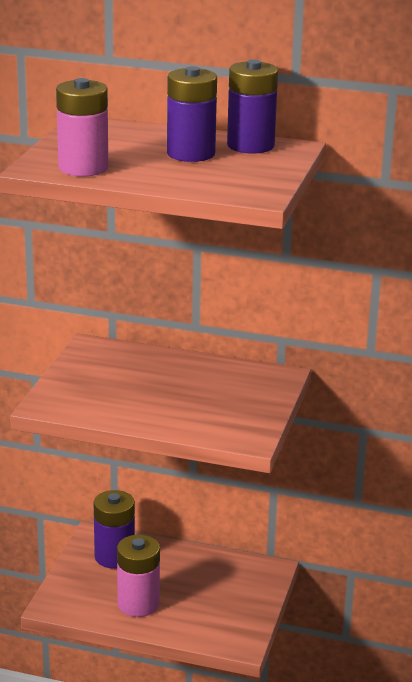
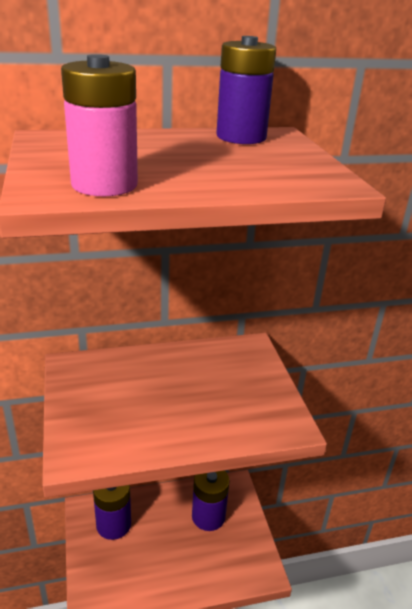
camera: 30 degrees left, 5 degrees up
pink battery [117,535,160,617] -> none
purple battery [167,66,217,162] -> purple battery moved to [192,470,230,531]

